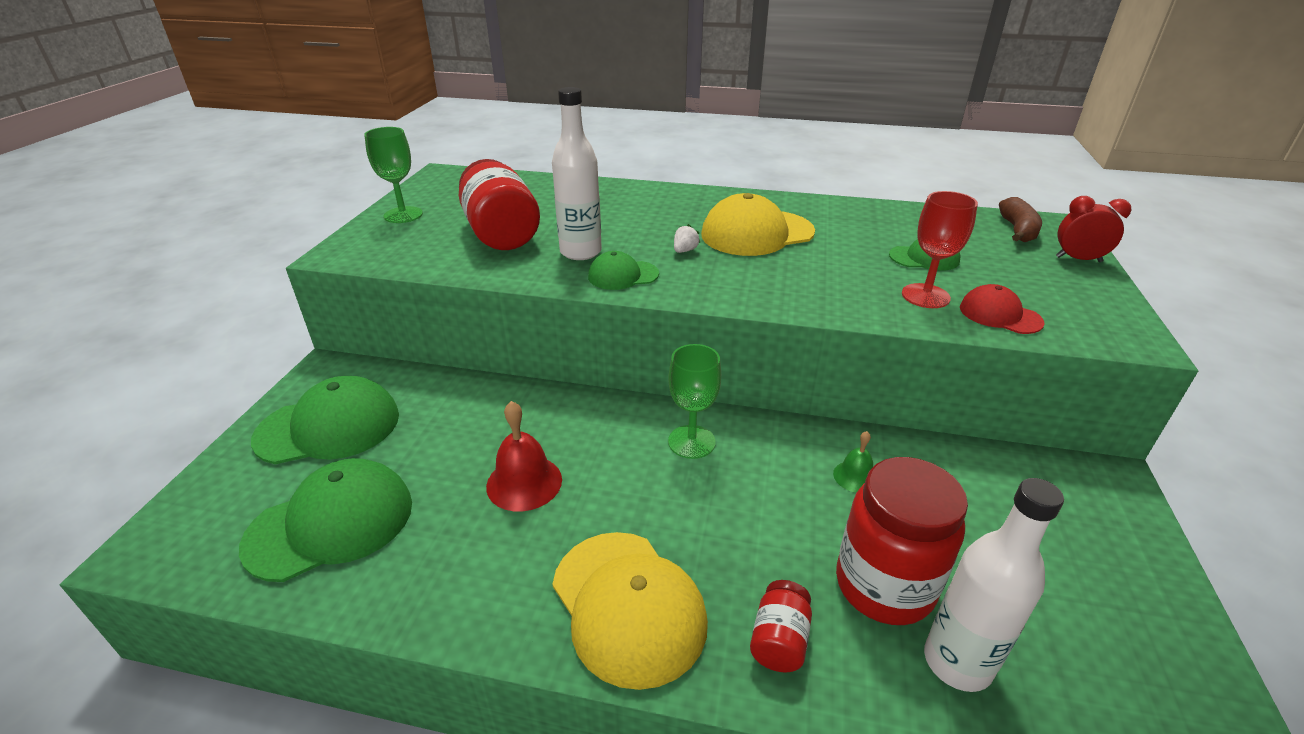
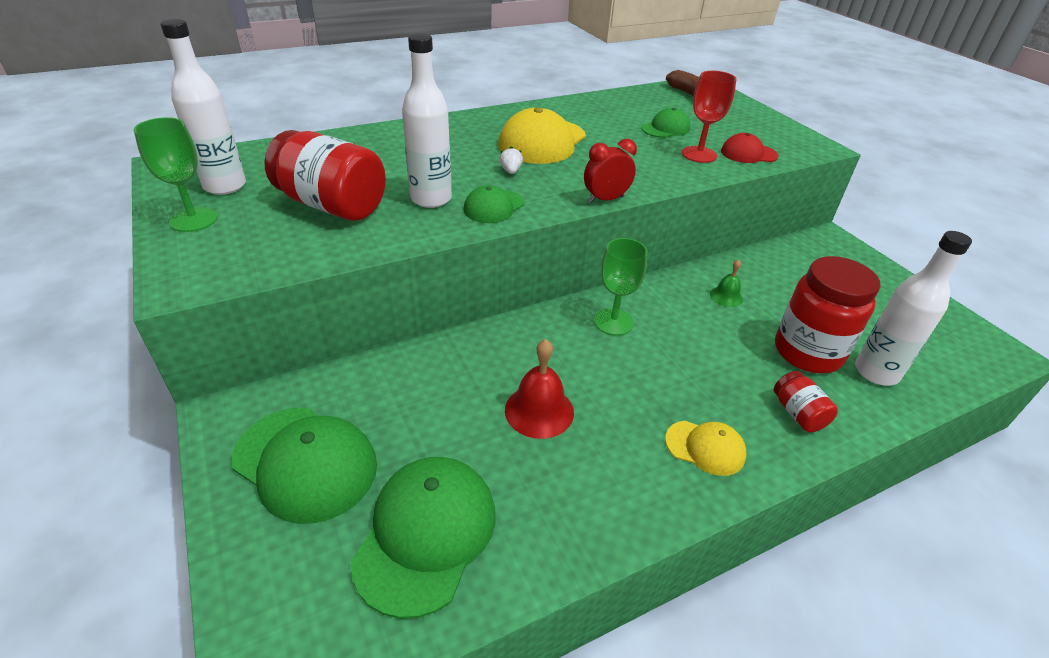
camera: 40 degrees left, 5 degrees up
green cap [251,376,399,464] -> green cap turned 90 degrees clockwise [231,408,377,524]
yellow cap [552,532,708,690] -> yellow cap [665,421,747,476], size x0.55
red clock [1056,196,1132,262] -> red clock moved to [584,139,637,203]
none -> white bottle [160,19,246,195]

